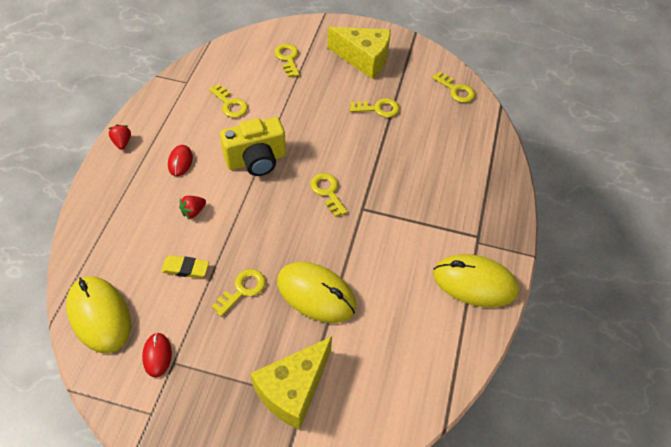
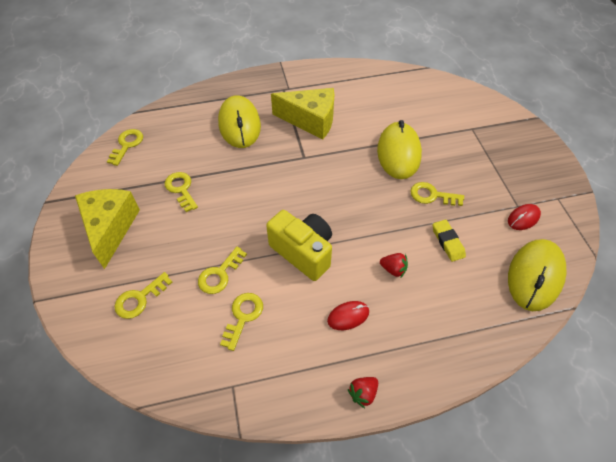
camera: 115 degrees left, 0 degrees up
yellow cheese [251,337,332,430] -> yellow cheese moved to [271,88,334,140]
yellow key [310,173,347,217] -> yellow key moved to [198,246,247,294]
yellow mouse [433,254,519,307] -> yellow mouse moved to [218,96,261,148]

